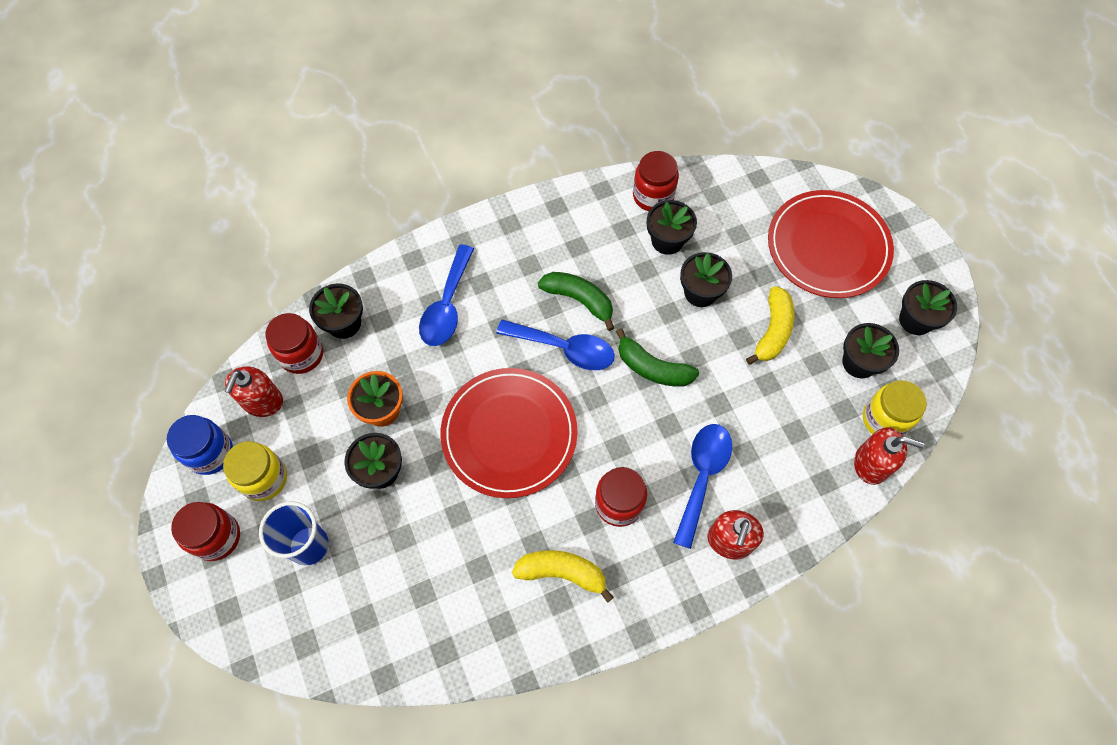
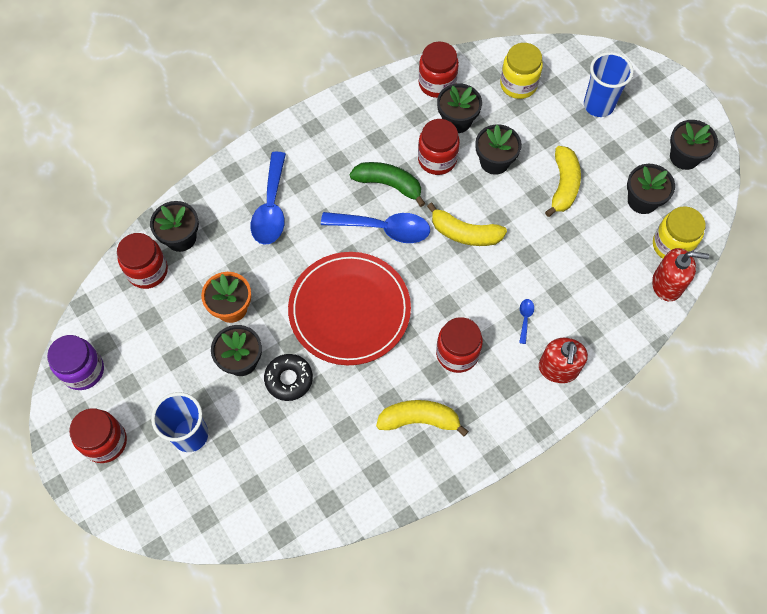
camera: 10 degrees left, 0 degrees up
blue jar [167,415,233,475] -> purple jar [47,335,104,390]
yellow jar [223,441,287,501] -> yellow jar moved to [500,43,543,99]
red soap dispenser [225,367,283,417] -> none
green banana [616,328,699,387] -> yellow banana [427,203,507,246]
blue spoon [673,424,732,549] -> blue spoon [519,299,534,344], size x0.42
red plate [768,190,894,298] -> blue cup [584,52,633,117]
none -> black donut [264,354,313,401]
none -> red jar [418,119,460,175]

